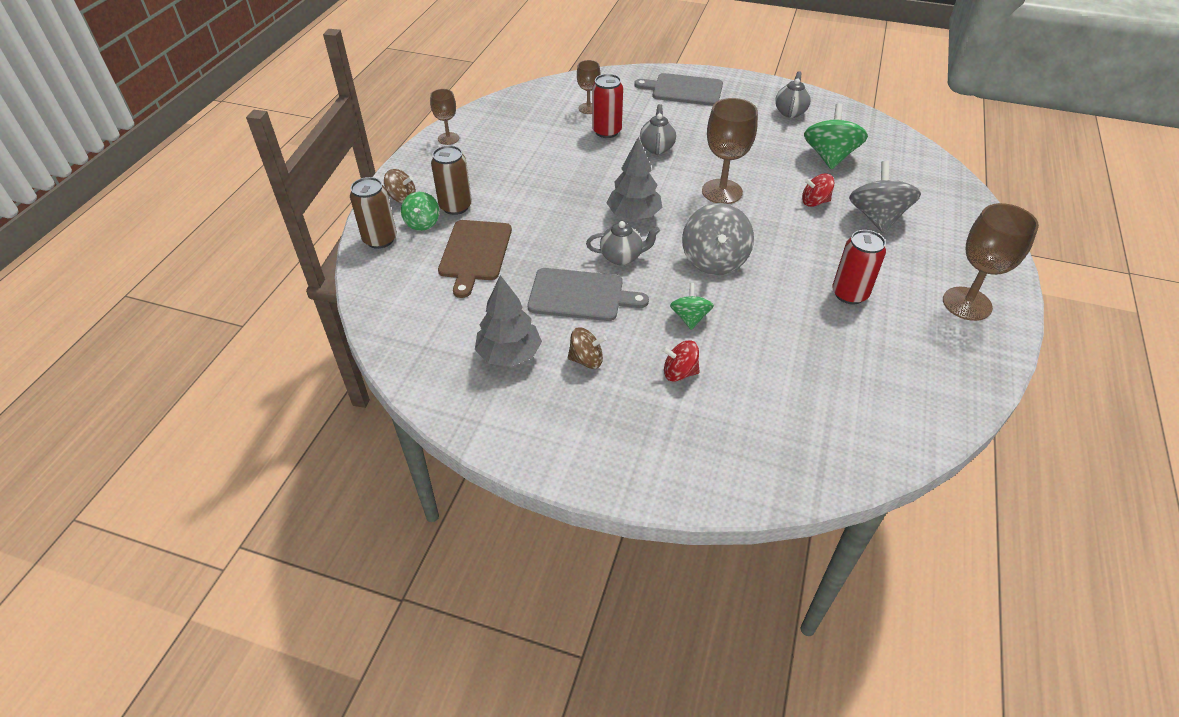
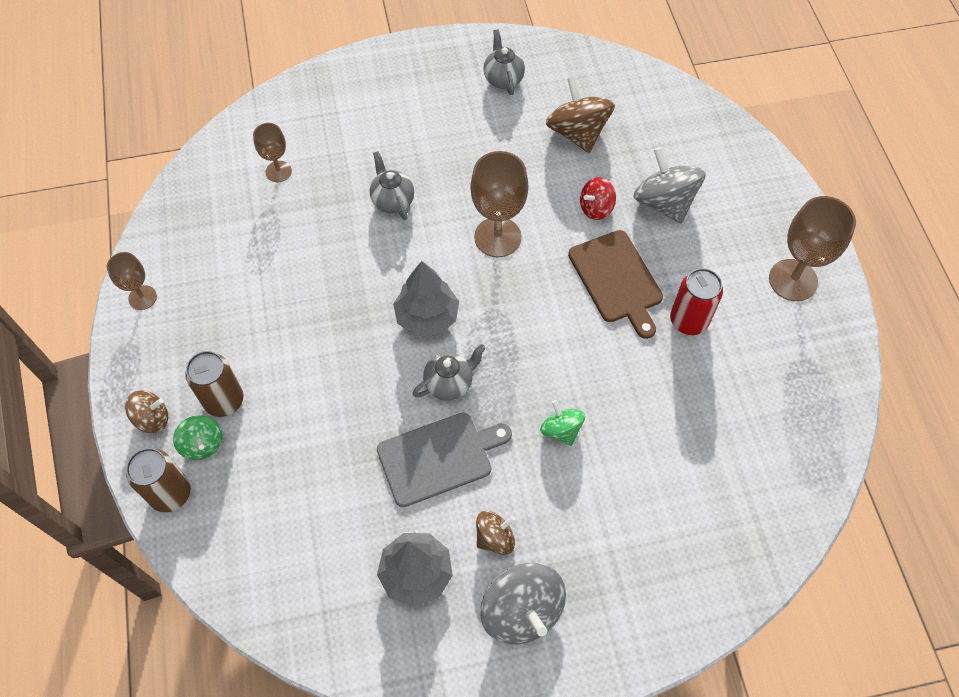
camera: 30 degrees left, 15 degrees up
brown cutting board [438,220,512,298] -> brown cutting board moved to [568,230,663,339]
red can [592,74,623,138] -> none
grey cutting board [634,73,723,106] -> none
red spinning top [662,340,700,382] -> none
grey spinning top [682,203,754,275] -> grey spinning top moved to [480,563,566,645]
green spinning top [804,103,868,169] -> brown spinning top [546,76,615,153]

